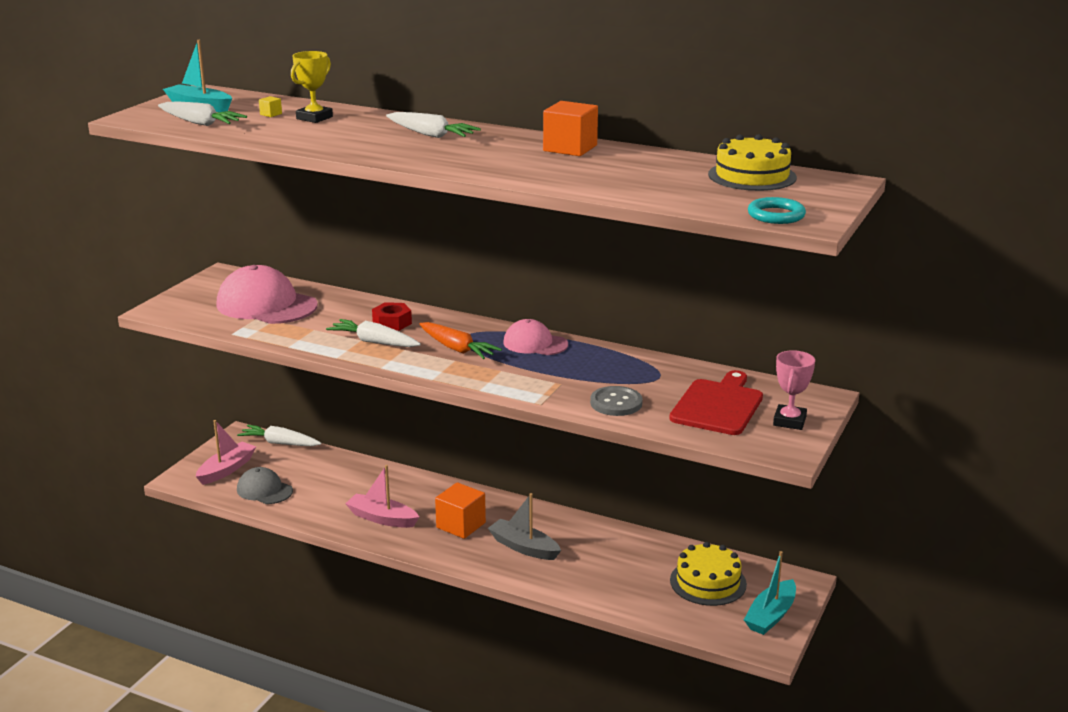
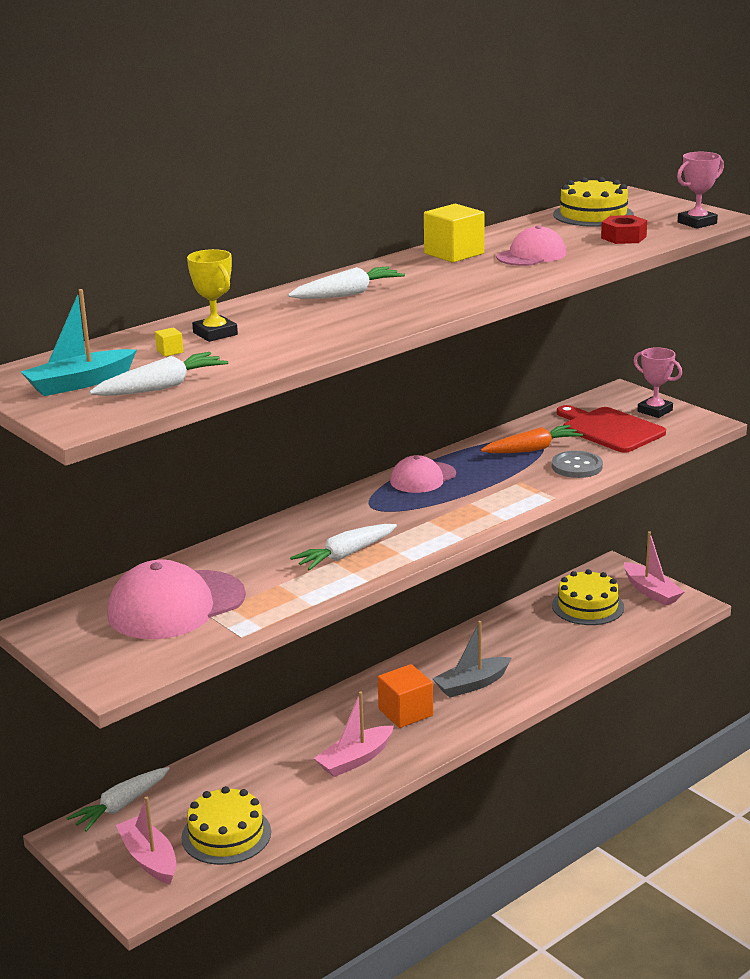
camera: 65 degrees left, 0 degrees up
grey cap [237,467,293,504] -> yellow cake [181,786,271,865]
red nut [372,302,412,331] -> red nut moved to [601,215,647,244]
orange carrot [419,322,502,359] -> orange carrot moved to [481,425,583,453]
orange cube [543,101,598,156] -> yellow cube [424,204,484,263]
turquoise boat [744,551,796,635] -> pink boat [624,531,684,606]
turquoise ring [748,197,806,224] -> pink trophy [677,152,724,229]
none -> pink cap [496,225,566,266]

